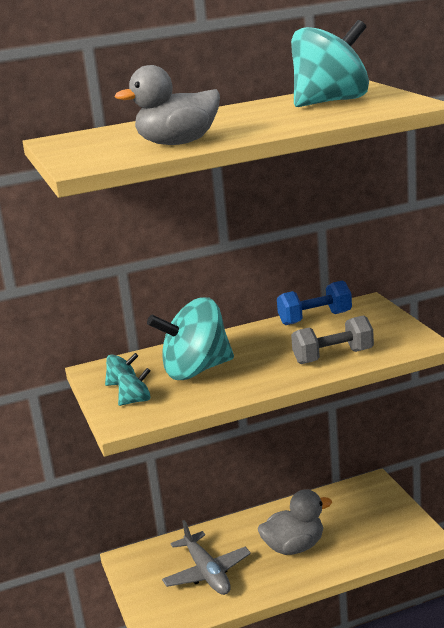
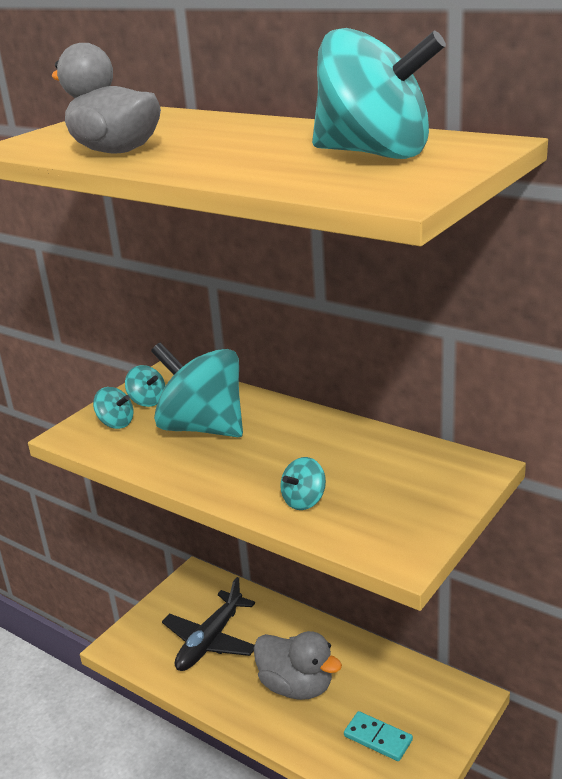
camera: 55 degrees right, 5 degrees up
grey plane [162,520,251,595] -> black plane [162,577,255,671]
blue dumbbell [277,280,352,325] -> none
grey dumbbell [291,315,374,364] -> turquoise spinning top [280,457,326,510]
none -> turquoise domino [344,711,413,761]

